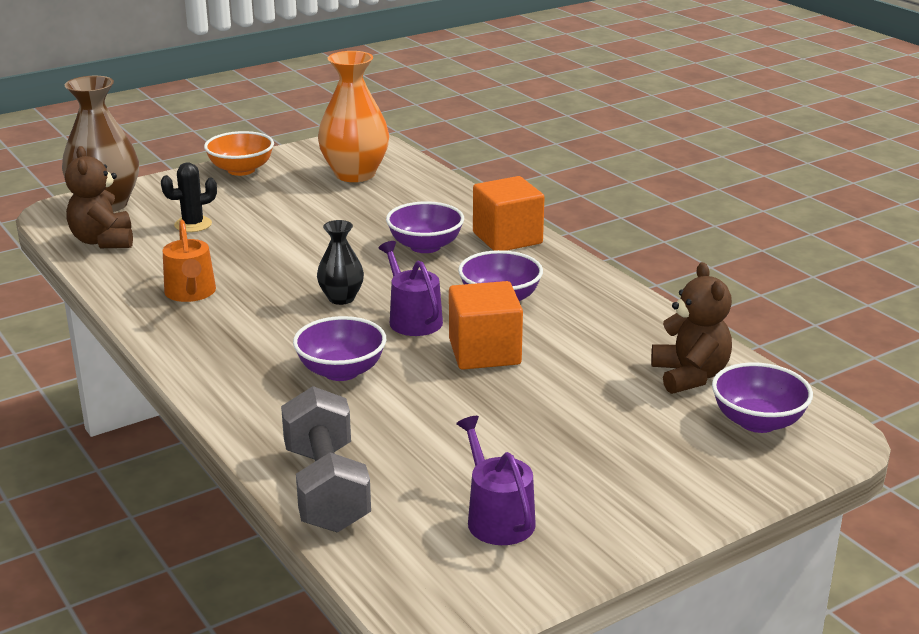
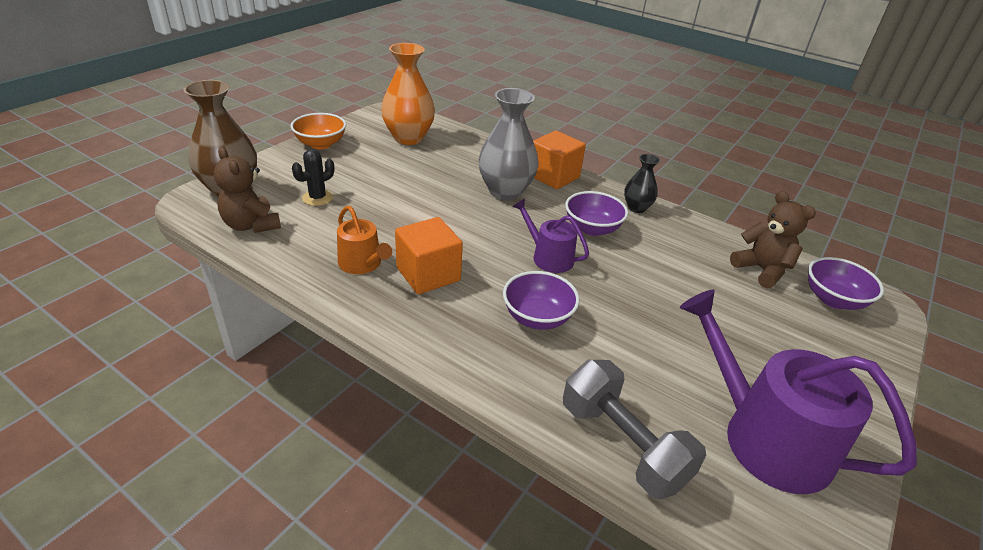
camera: 25 degrees left, 10 degrees up
black vase [317,220,364,305] -> black vase moved to [624,154,660,213]
purple bowl [386,201,464,253] -> grey vase [478,88,538,200]
orange cube [449,281,523,370] -> orange cube moved to [395,217,463,294]
purple watering can [456,416,536,545] -> purple watering can [680,290,917,494], size x1.87

